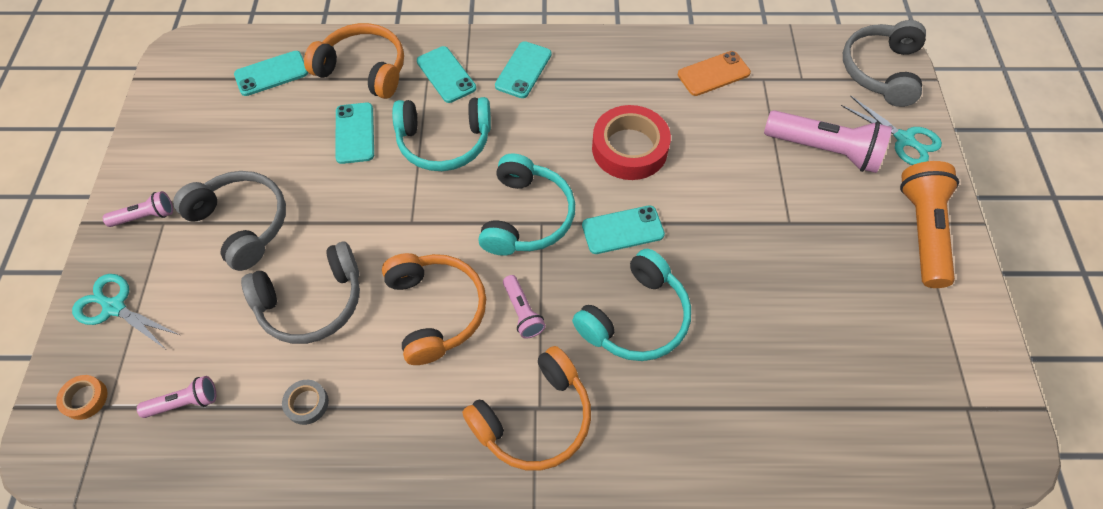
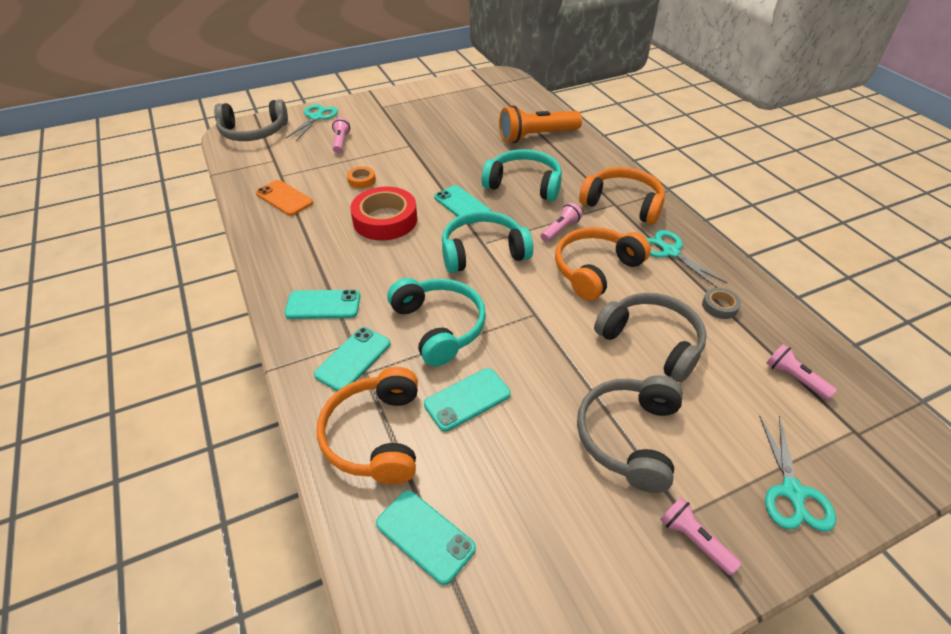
camera: 115 degrees left, 15 degrees down
orange tape [56,375,107,420] -> orange tape moved to [347,166,376,189]
pink flashlight [764,110,892,173] -> pink flashlight [332,118,350,153], size x0.51
orange flashlight [900,161,959,288] -> orange flashlight moved to [499,106,582,143]
none -> turquoise scissors [646,230,727,288]

